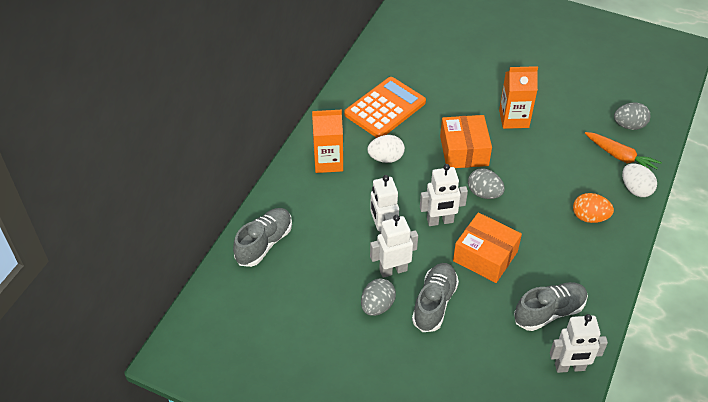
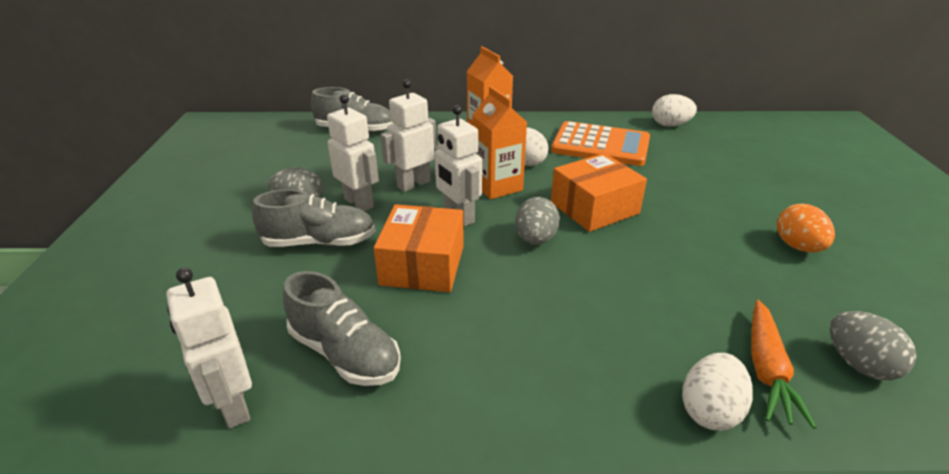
camera: 65 degrees right, 15 degrees down
orange carton [499,66,538,129] -> orange carton moved to [472,86,527,199]
orange egg [573,193,614,223] -> orange egg moved to [777,204,835,252]
none -> white egg [652,94,697,126]

